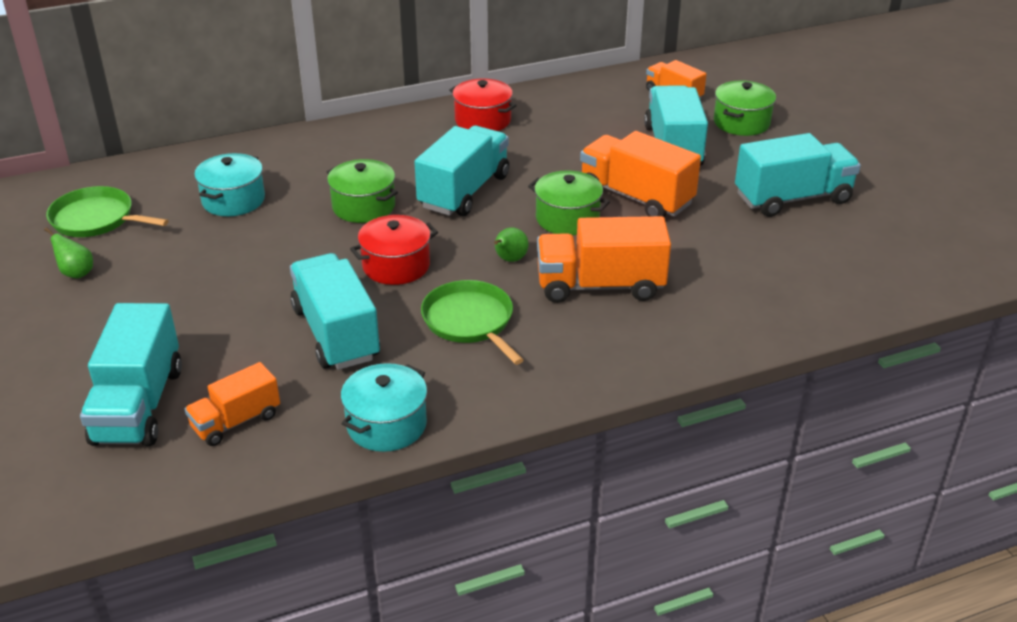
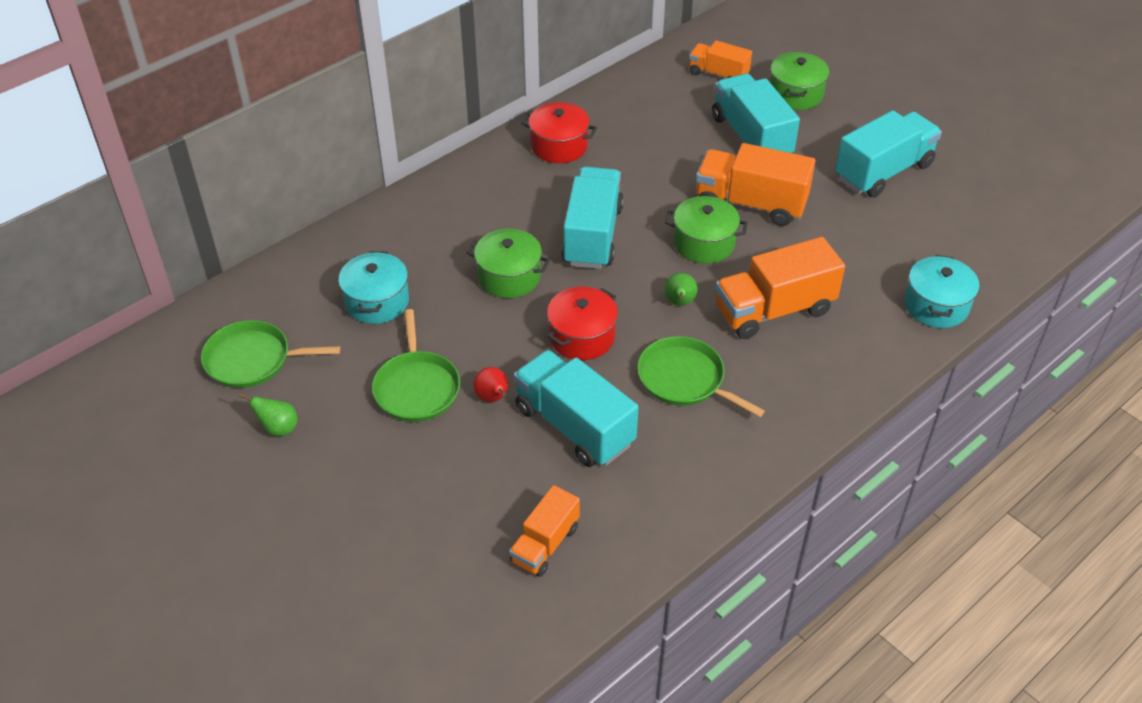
camera: 20 degrees left, 10 degrees up
turquoise truck [80,303,182,446] -> none
turquoise pot [341,363,427,452] -> turquoise pot moved to [904,255,979,328]
none -> green pan [372,309,460,422]
none -> red pear [474,367,508,402]

